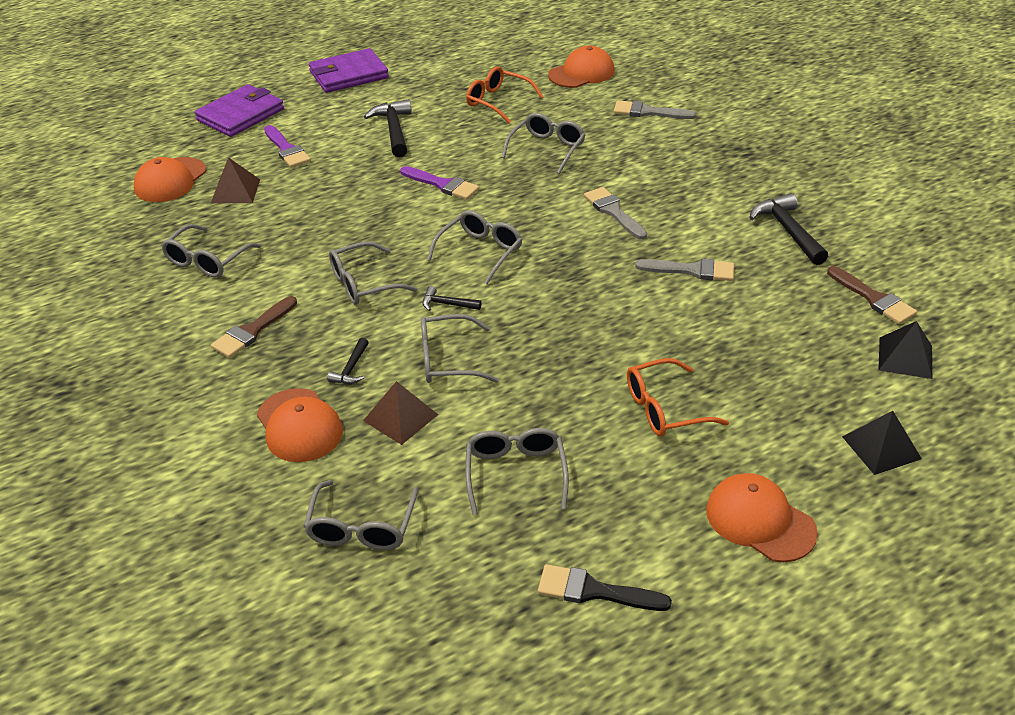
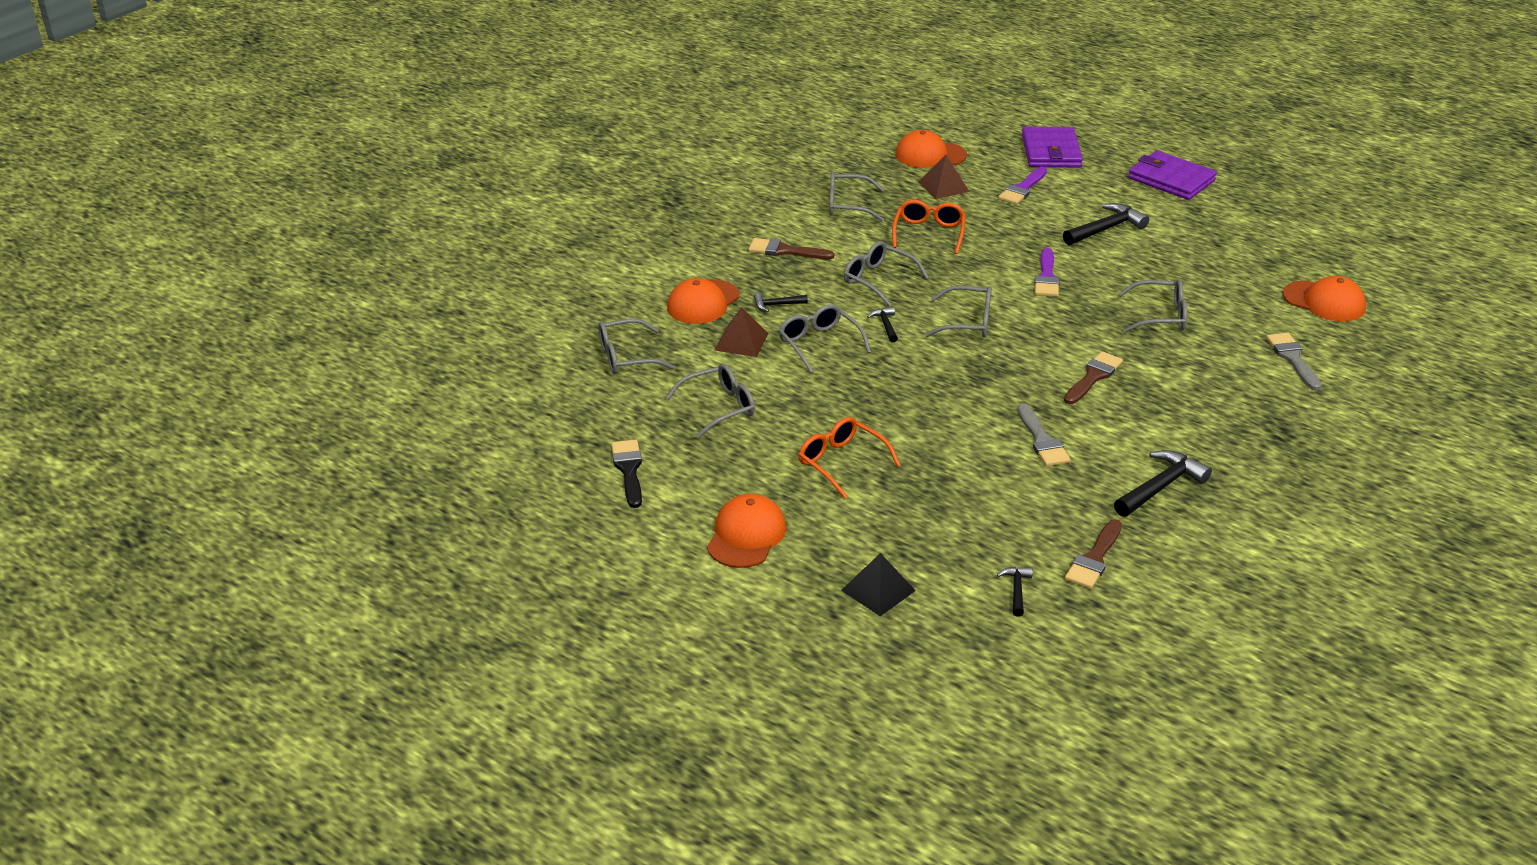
camera: 65 degrees right, 5 degrees down
purple wallet [195,84,284,137] -> purple wallet turned 75 degrees clockwise [1022,127,1083,167]
orange glasses [466,67,543,123] -> orange glasses moved to [892,200,966,254]
grey brush [584,187,647,239] -> brown brush [1064,351,1123,404]
black pyramid [878,321,932,379] -> black hammer [997,567,1033,617]

